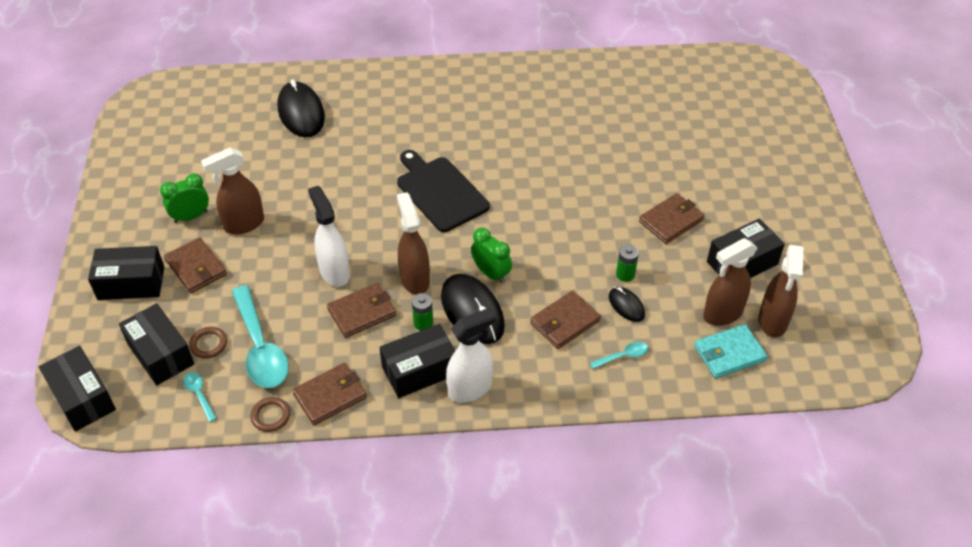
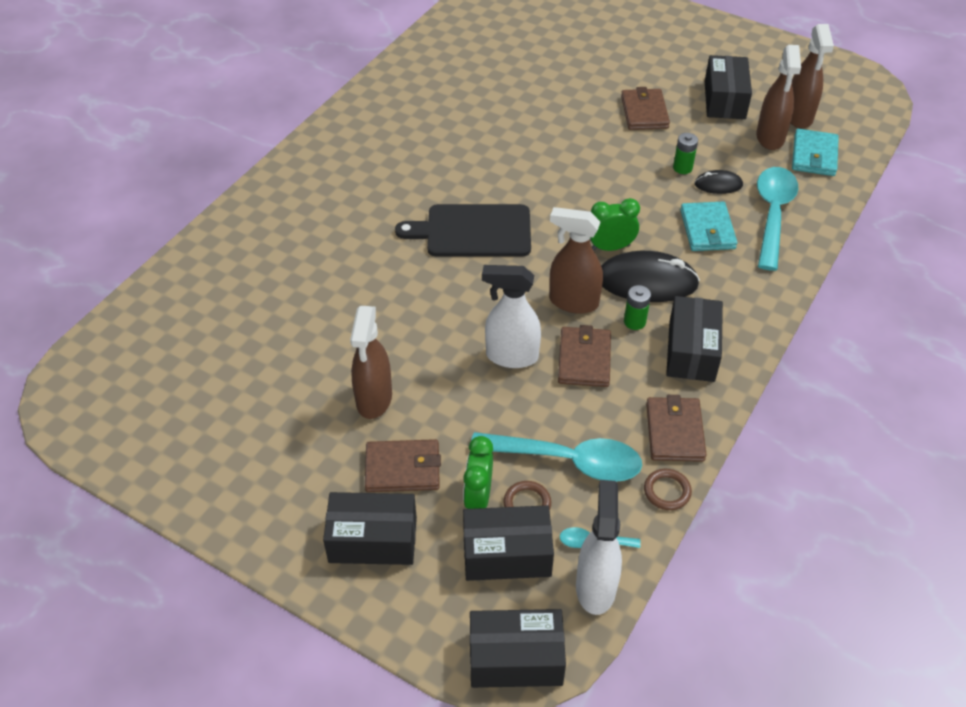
camera: 55 degrees left, 0 degrees up
black box [88,246,164,300] -> black box turned 60 degrees clockwise [323,492,417,565]
green clock [160,174,209,223] -> green clock moved to [463,436,493,509]
black mouse [278,79,325,137] -> none
white spray bottle [446,308,496,403] -> white spray bottle moved to [576,480,622,615]
brown wallet [530,291,601,349] -> turquoise wallet [680,202,738,251]
turquoise spoon [590,342,648,369] -> turquoise spoon [757,167,798,271], size x2.25
brown spray bottle [759,245,804,338] -> brown spray bottle turned 45 degrees clockwise [791,24,834,128]

